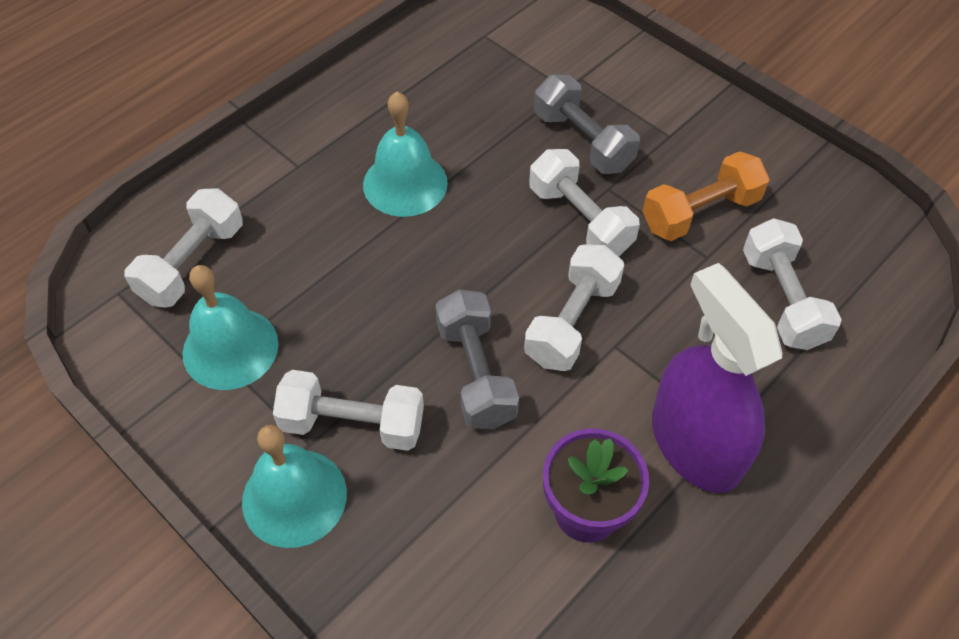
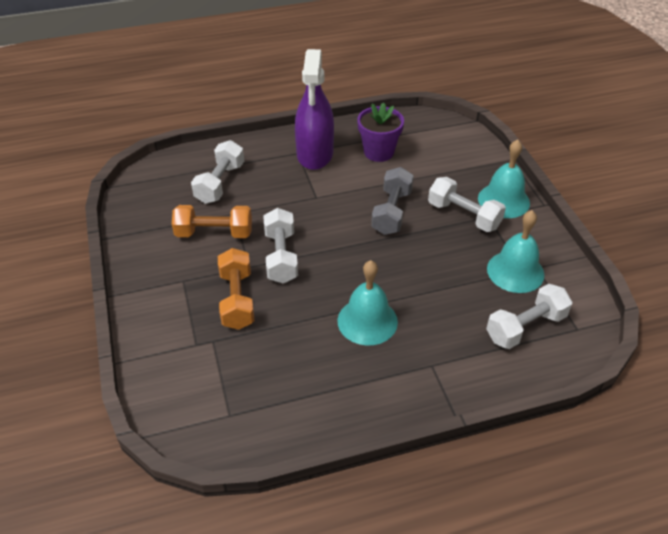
camera: 150 degrees left, 10 degrees down
white dumbbell [524,244,624,371] -> none
grey dumbbell [534,75,640,174] -> orange dumbbell [218,248,254,330]

